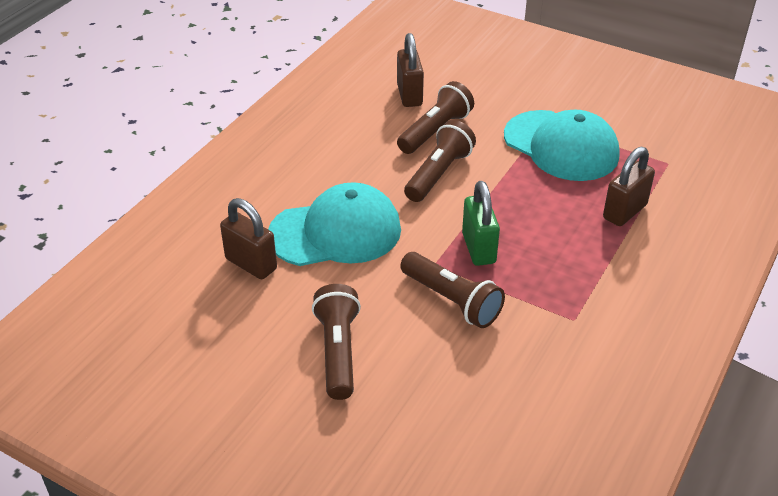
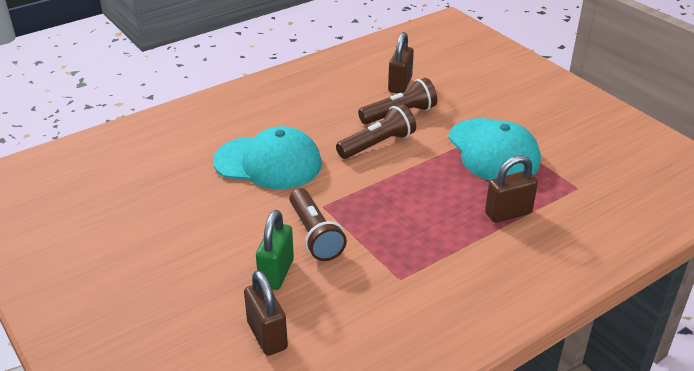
camera: 25 degrees right, 5 degrees down
brown padlock [220,198,277,279] -> brown padlock moved to [244,270,288,356]
brown flashlight [312,284,361,400] -> none
green padlock [462,181,500,266] -> green padlock moved to [256,210,294,290]

